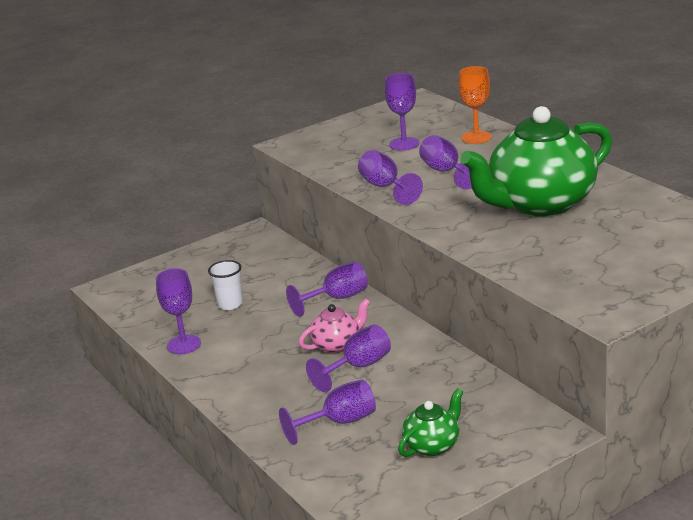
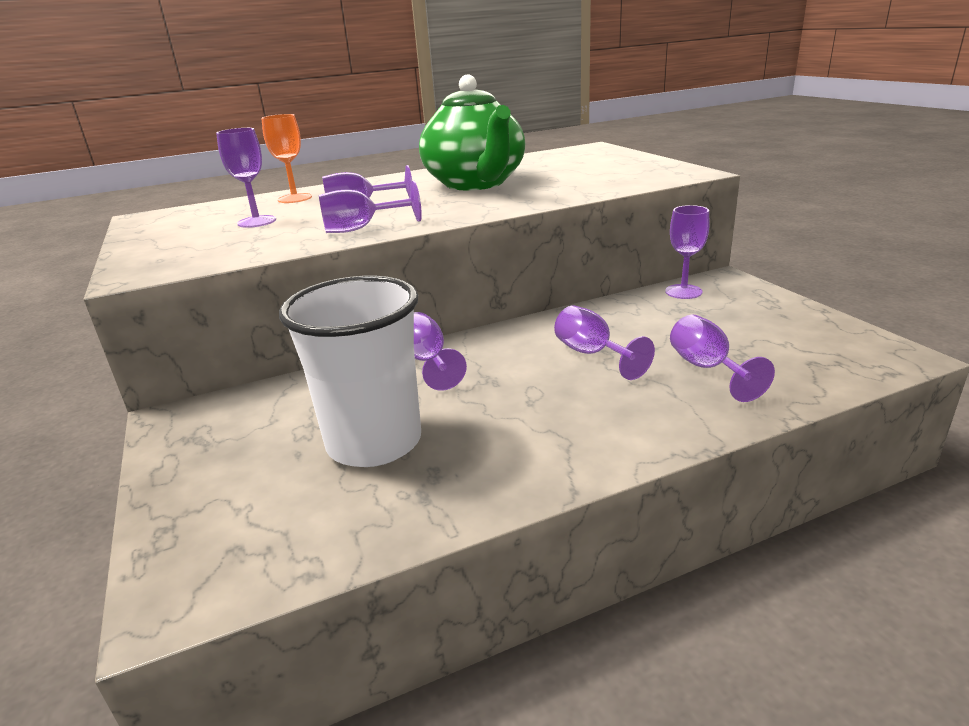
camera: 80 degrees left, 0 degrees up
purple goblet [156,268,201,354] -> purple goblet moved to [665,205,710,299]
white cup [208,260,243,310] -> white cup [279,276,421,467], size x2.34
pink teapot [299,298,370,353] -> none
green teapot [398,388,463,457] -> none

